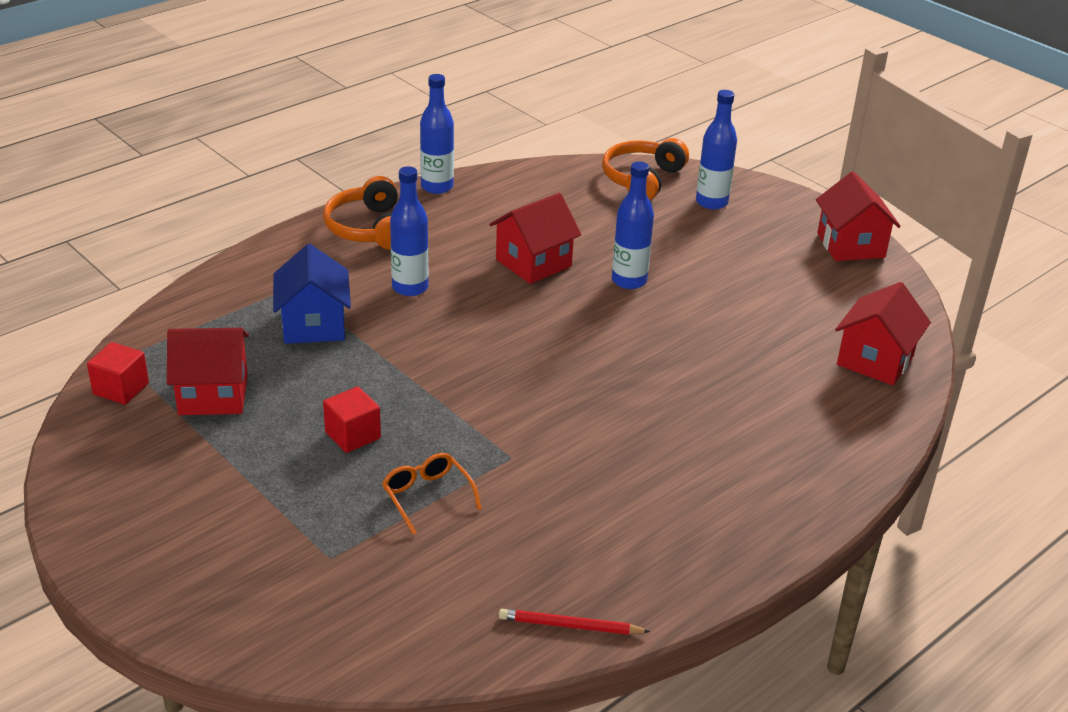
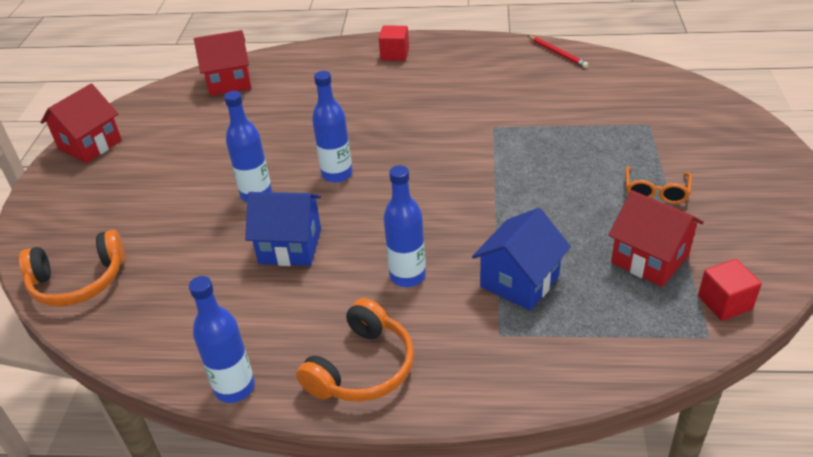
camera: 130 degrees left, 5 degrees up
red cube [323,386,381,453] -> red cube moved to [379,25,409,61]
orange glasses [382,453,482,535] -> orange glasses moved to [626,166,692,204]
red house [489,193,581,284] -> blue house [245,192,321,266]
blue bottle [696,90,737,210] -> blue bottle moved to [312,71,352,183]

